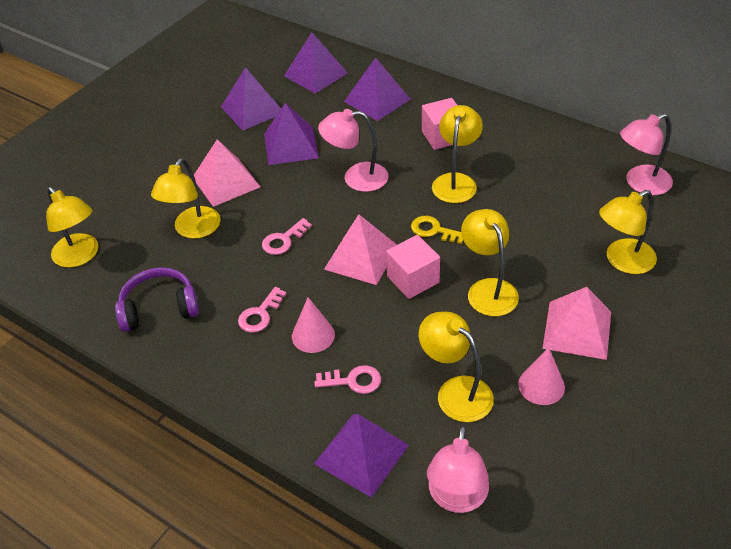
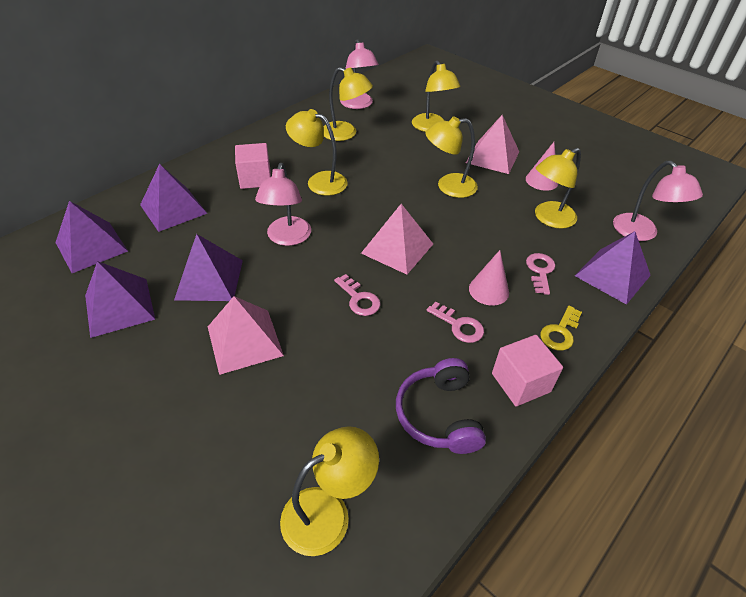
camera: 85 degrees left, 0 degrees up
yellow lamp [151,158,220,239] -> yellow lamp moved to [323,67,373,141]
pink cube [386,235,440,299] -> pink cube moved to [492,335,563,406]
yellow key [411,216,463,244] -> yellow key moved to [540,306,582,351]
pink lamp [427,425,489,513] -> pink lamp turned 45 degrees clockwise [613,161,703,241]

